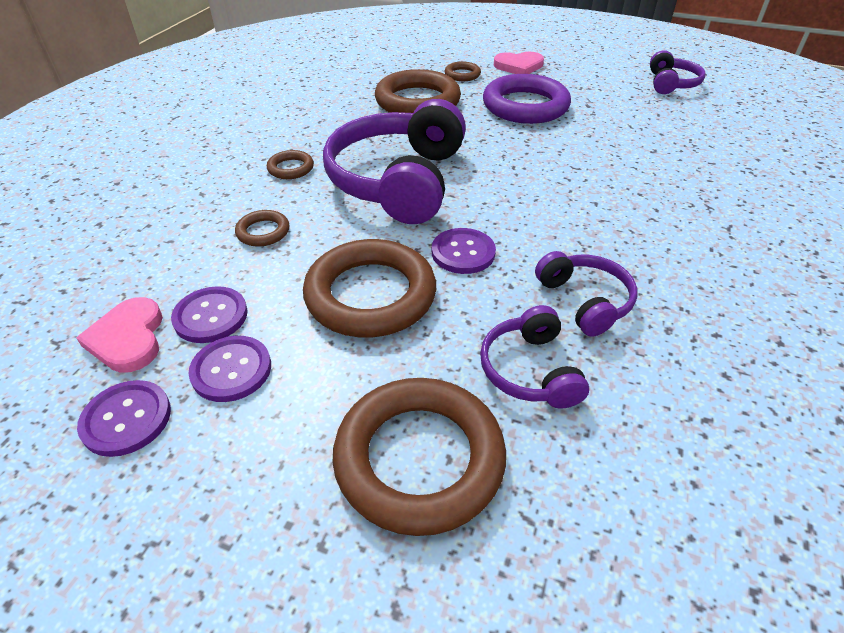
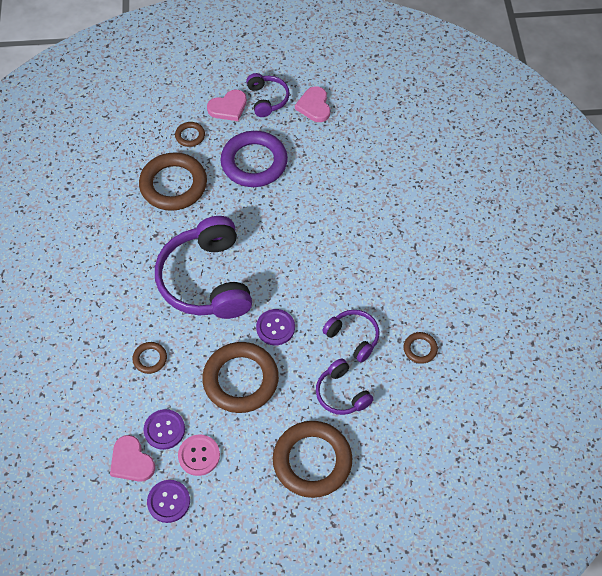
camera: 25 degrees left, 15 degrees up
purple button [189,336,271,402] -> pink button [178,435,220,476]
brown ring [267,150,314,179] -> brown ring moved to [404,332,438,364]
purple headphones [650,50,705,94] -> purple headphones moved to [246,73,290,117]
none -> pink heart [295,86,330,122]

